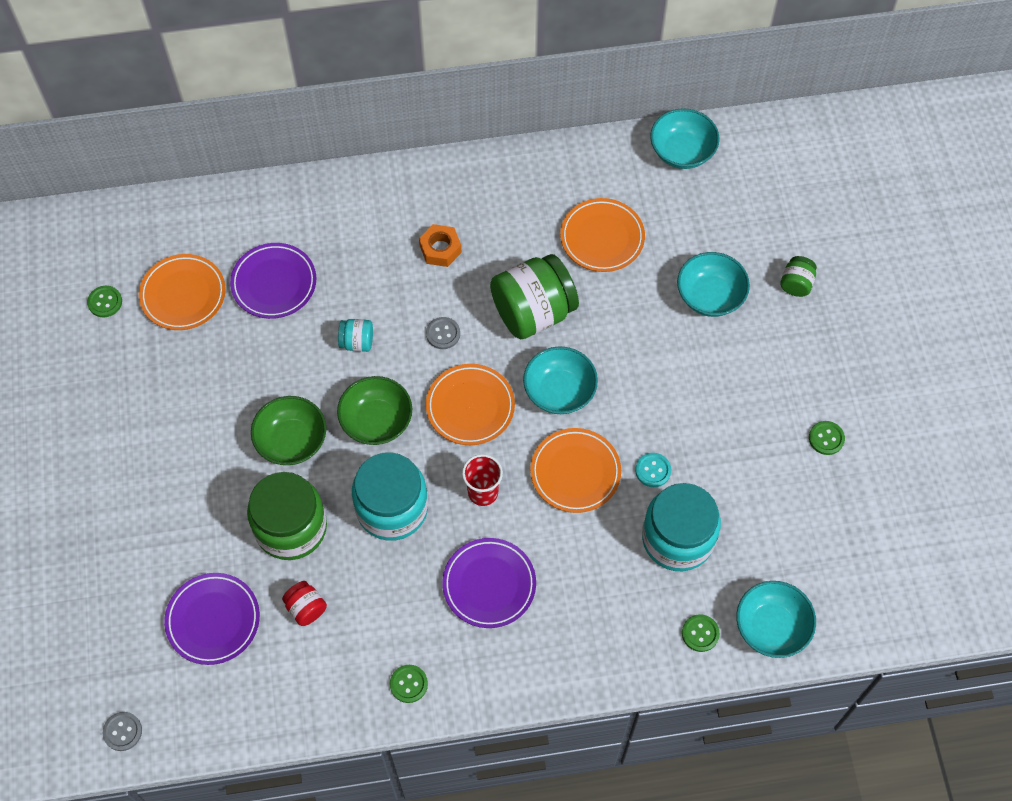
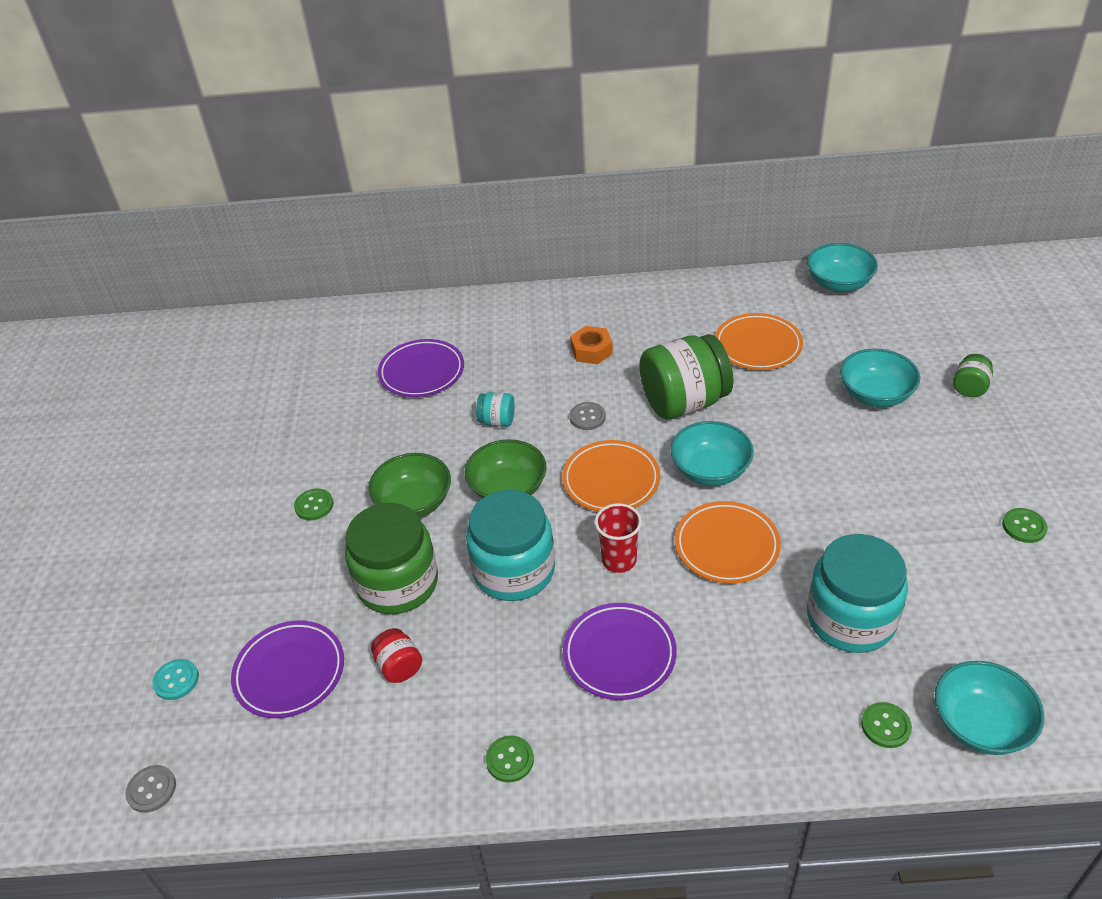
camera: 10 degrees right, 20 degrees down
green button [87,286,122,317] -> green button moved to [294,489,333,520]
orange plate [139,254,226,330] -> none
turquoise button [635,453,671,487] -> turquoise button moved to [152,659,199,700]

